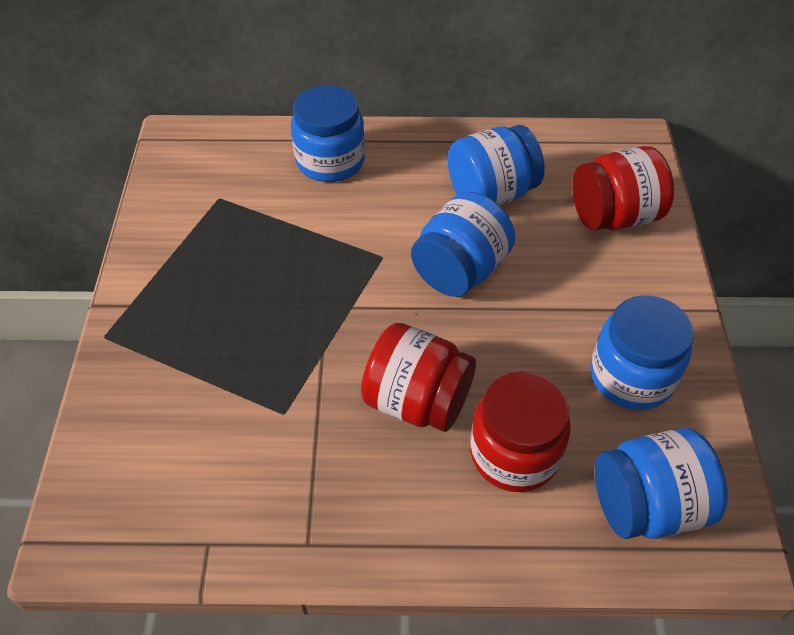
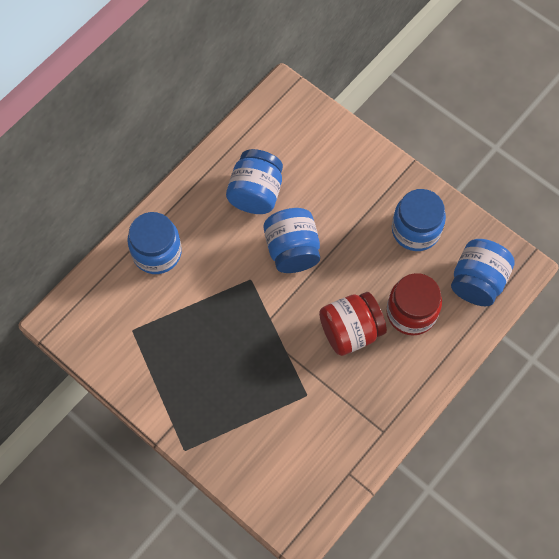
camera: 50 degrees left, 15 degrees up
red jar [572,146,674,231] -> none

